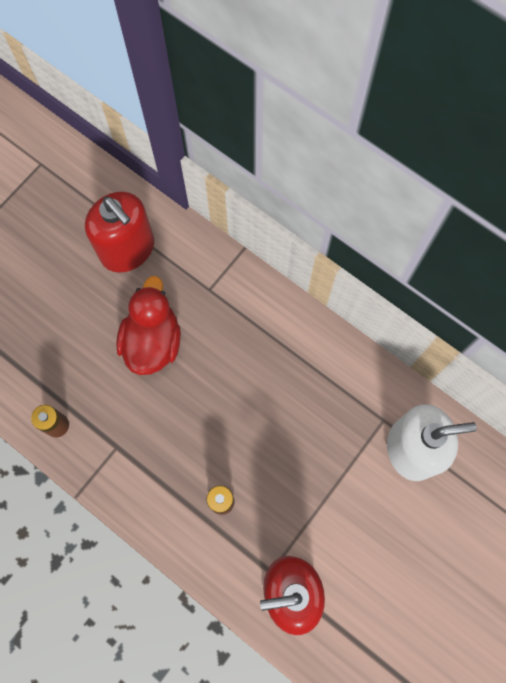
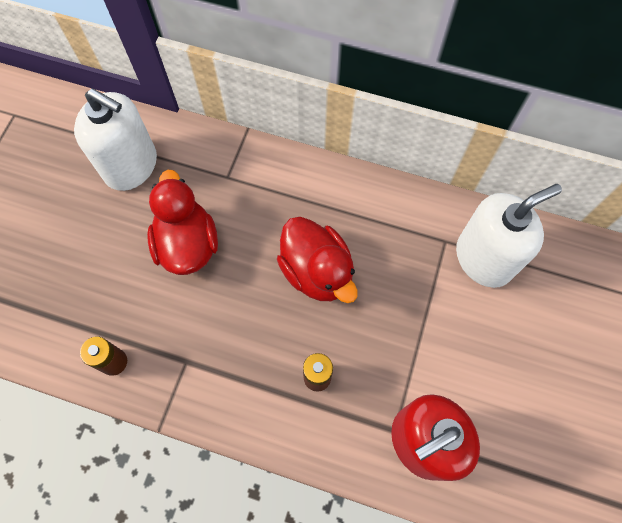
camera: 20 degrees left, 5 degrees down
red soap dispenser [85,192,154,272] -> white soap dispenser [74,89,157,191]
none -> red duck [277,217,358,303]

